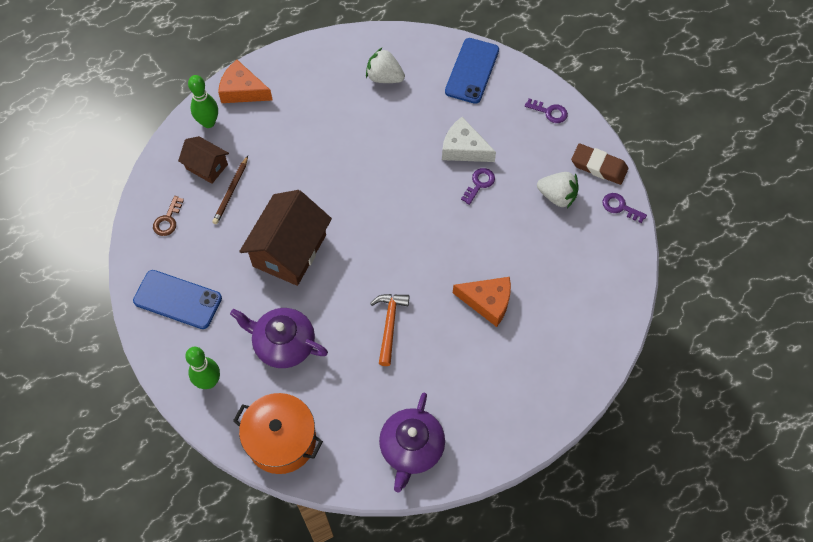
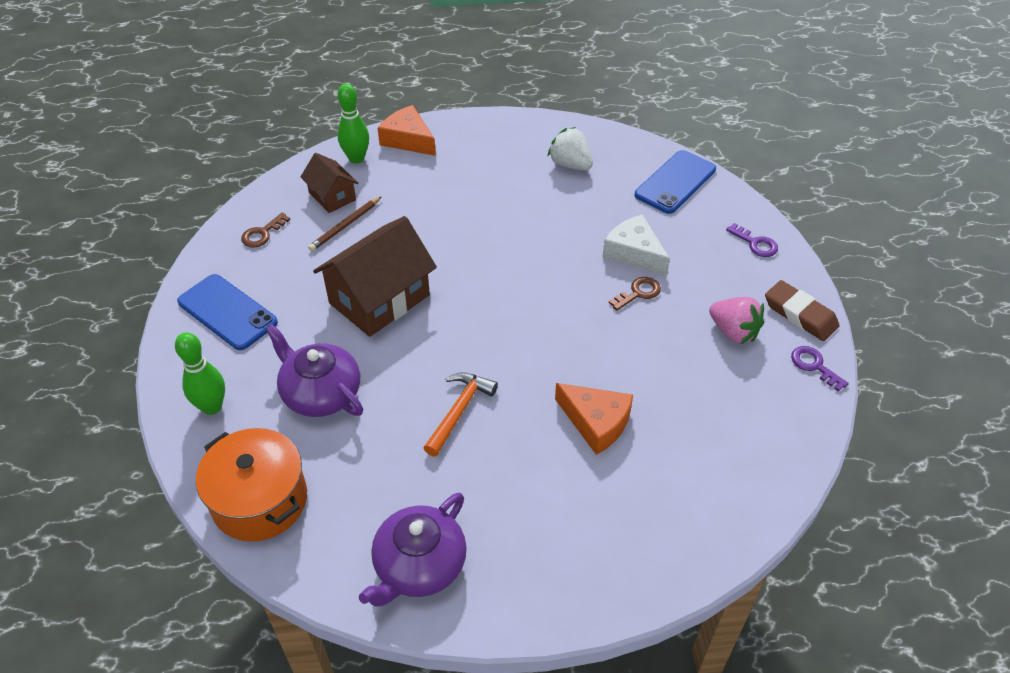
camera: 20 degrees right, 15 degrees down
purple key [461,168,495,205] -> brown key [609,277,661,311]
white strawberry [537,172,579,208] -> pink strawberry [709,297,764,344]

